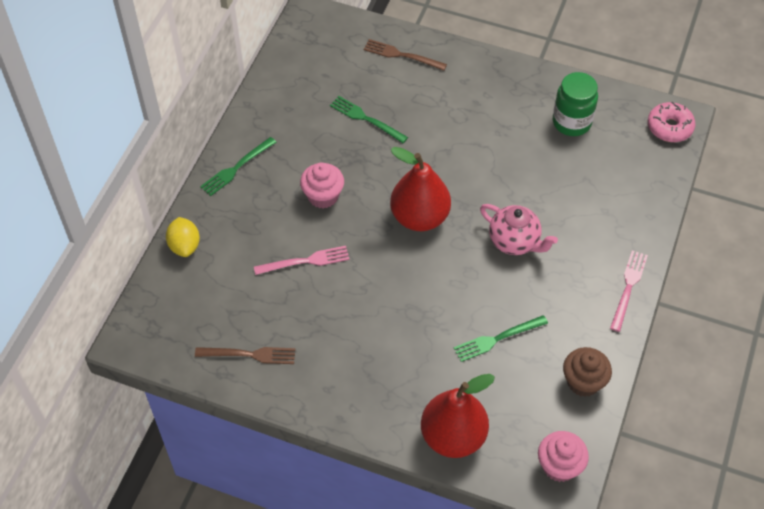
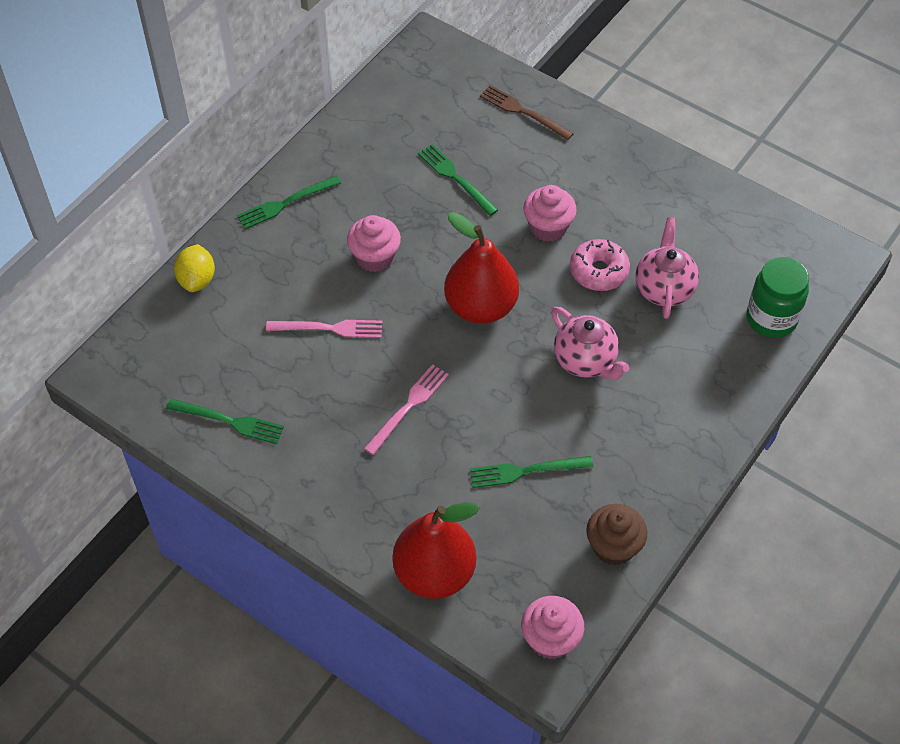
camera: 15 degrees right, 0 degrees up
brown fork [195,347,295,364] -> green fork [166,399,284,444]
green jar [553,72,598,136] -> green jar moved to [747,257,809,338]
pink fork [610,250,648,332] -> pink fork moved to [364,364,449,455]
pink donut [648,102,696,142] -> pink donut moved to [570,239,630,291]
none -> pink cupcake [523,185,577,242]
none -> pink teapot [635,217,699,319]

